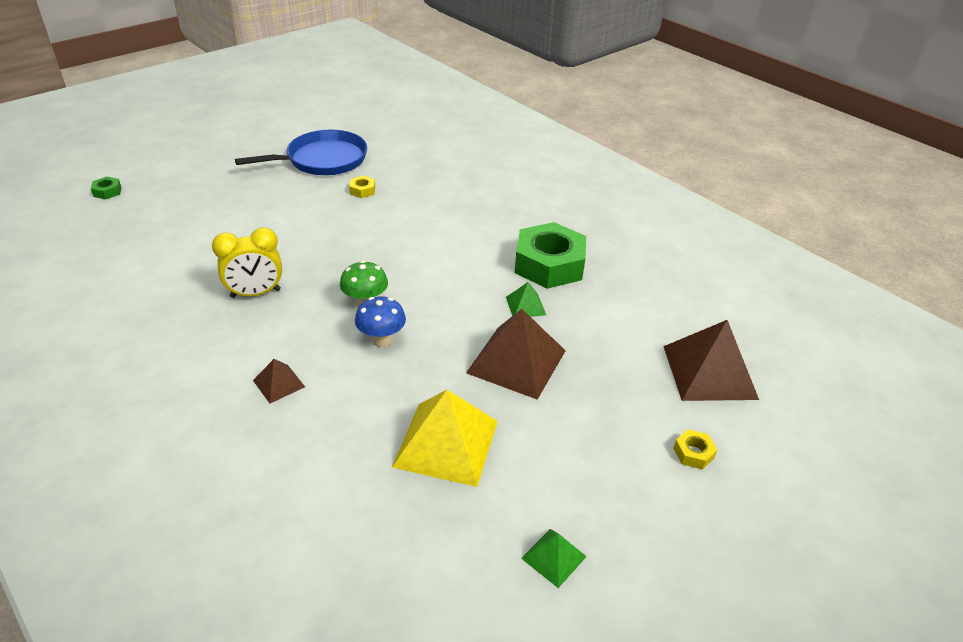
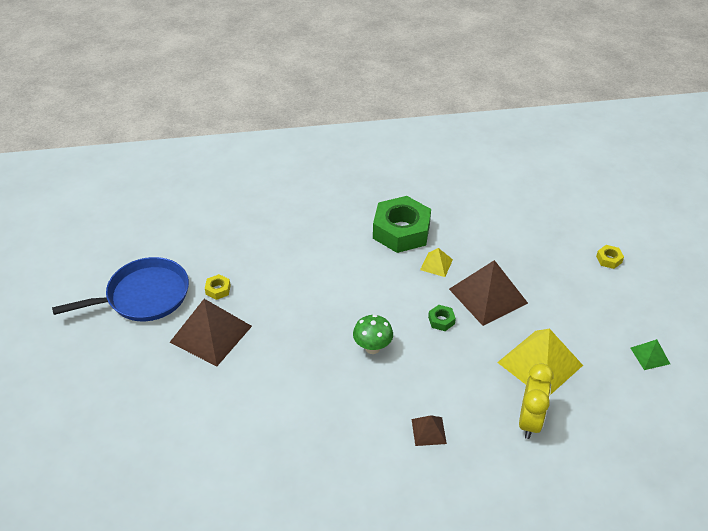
camera: 55 degrees left, 5 degrees up
green nut [91,177,122,199] -> green nut moved to [428,305,456,331]
yellow clock [212,227,282,298] -> yellow clock moved to [519,363,553,439]
blue pan [235,130,368,175] -> blue pan turned 60 degrees clockwise [52,257,189,321]
blue mushroom [355,296,406,347] -> none
green pyramid [506,282,546,317] -> yellow pyramid [420,248,453,277]
brown pyramid [663,320,759,401] -> brown pyramid moved to [169,299,252,366]

